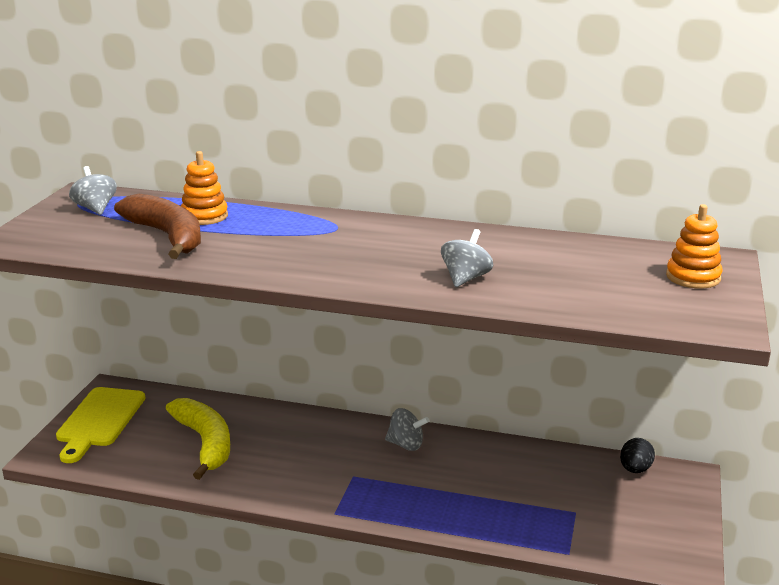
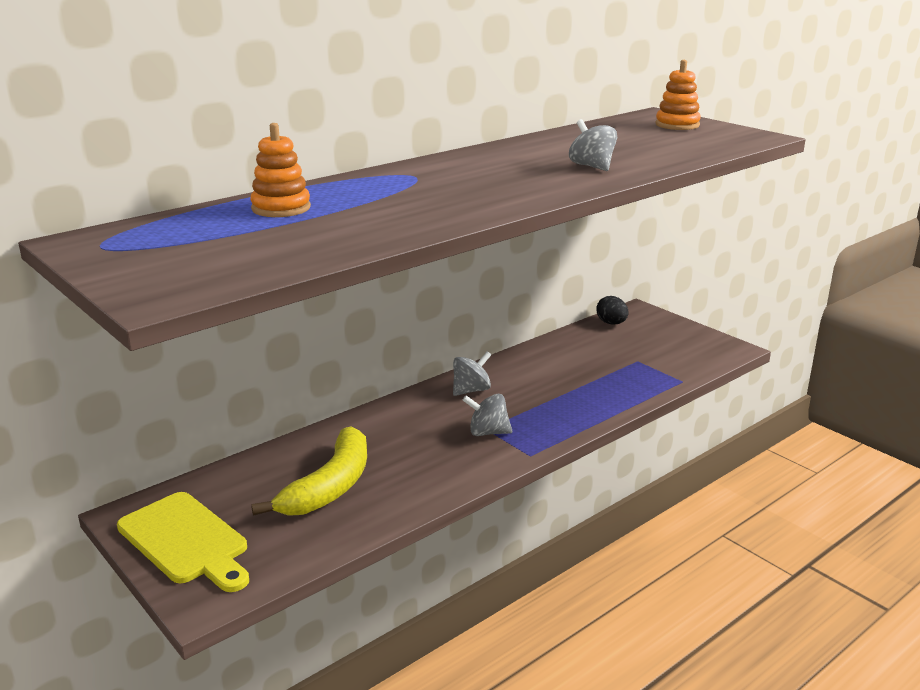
camera: 55 degrees left, 0 degrees up
grey spinning top [69,166,117,215] -> grey spinning top moved to [463,394,512,436]
brown banana [114,194,201,259] -> none
yellow banana [166,398,230,480] -> yellow banana turned 105 degrees clockwise [251,426,367,516]

